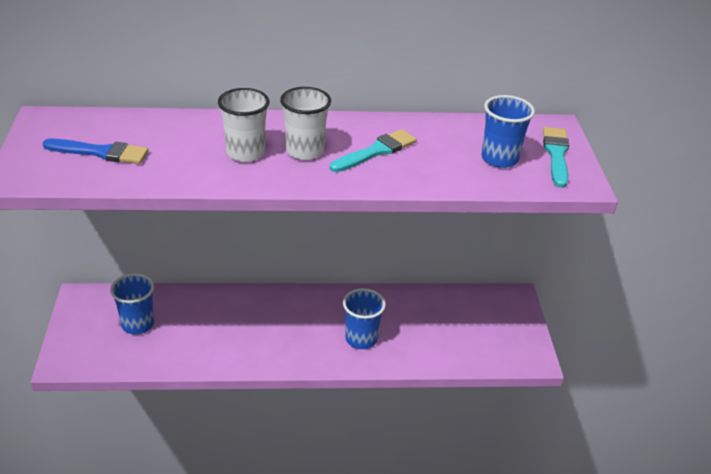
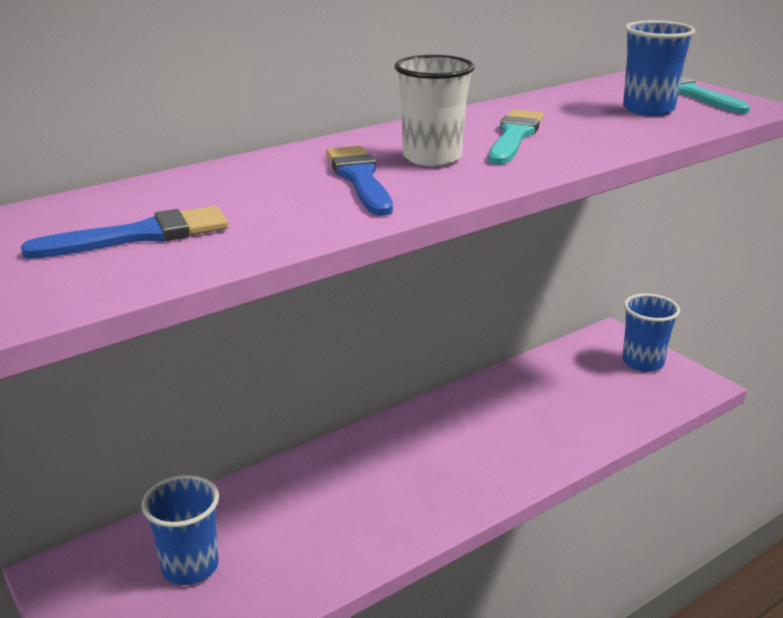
camera: 30 degrees left, 10 degrees down
white cup [218,88,270,162] -> blue brush [326,146,393,216]
blue cup [343,288,386,349] -> blue cup moved to [622,293,680,372]

